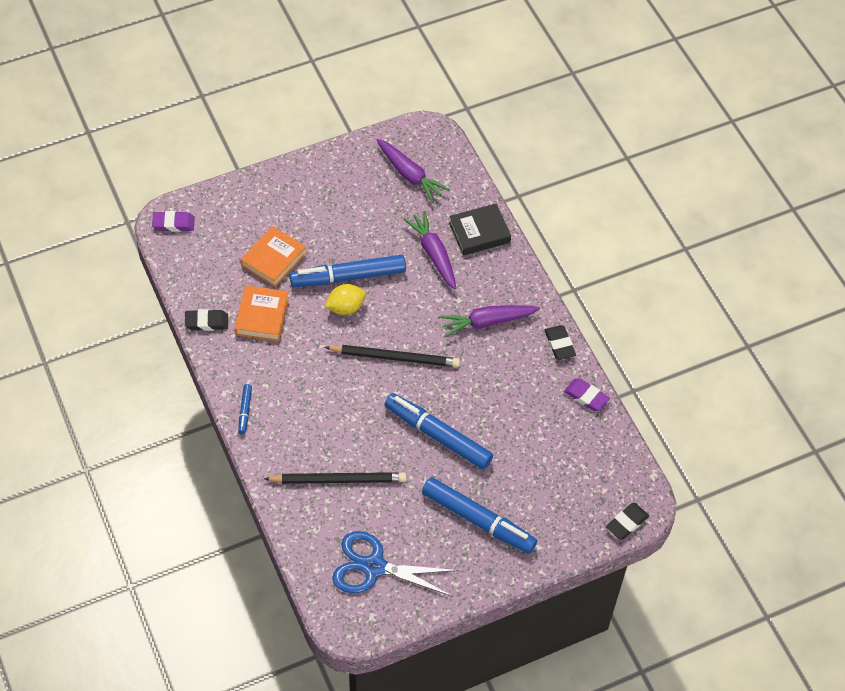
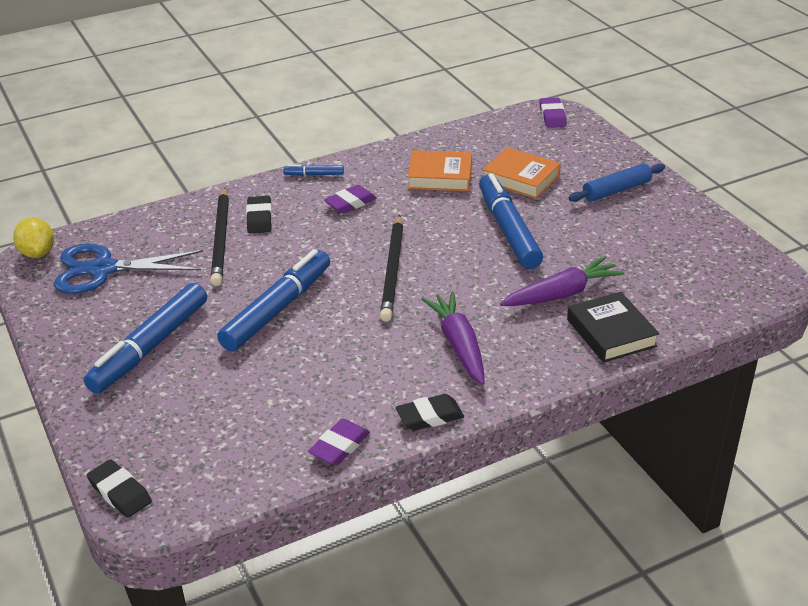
camera: 90 degrees right, 20 degrees down
black eraser [185,309,228,331] -> black eraser moved to [246,196,272,234]
yellow lemon [325,284,366,315] -> yellow lemon moved to [13,217,54,258]
blue scissors [332,531,459,597] -> blue scissors turned 105 degrees counterclockwise [54,244,203,294]
purple carrot [377,139,450,203] -> none
none -> purple eraser [324,185,377,214]
none -> blue rolling pin [569,163,665,202]

